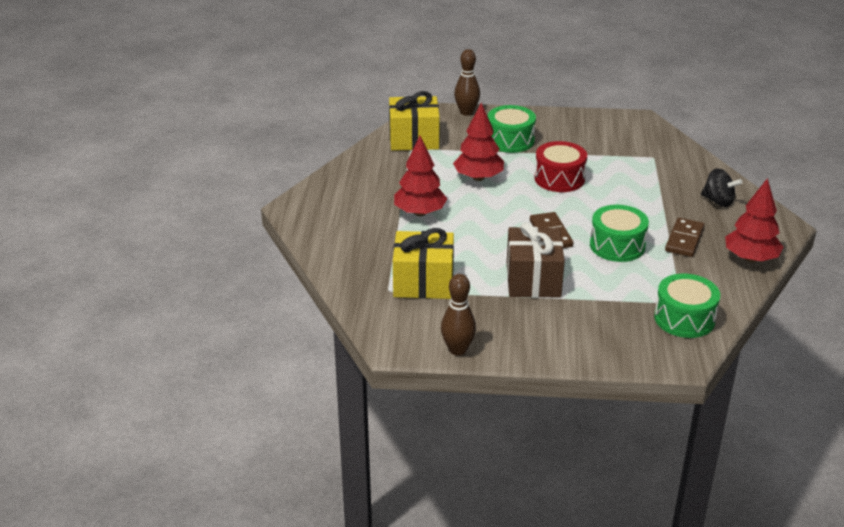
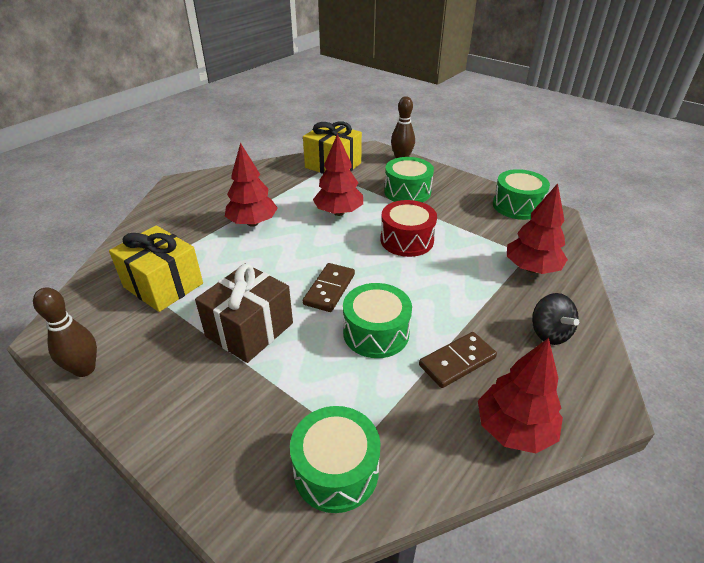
camera: 35 degrees right, 5 degrees up
none -> green drum [493,169,550,220]
none -> red tree [507,184,568,274]

